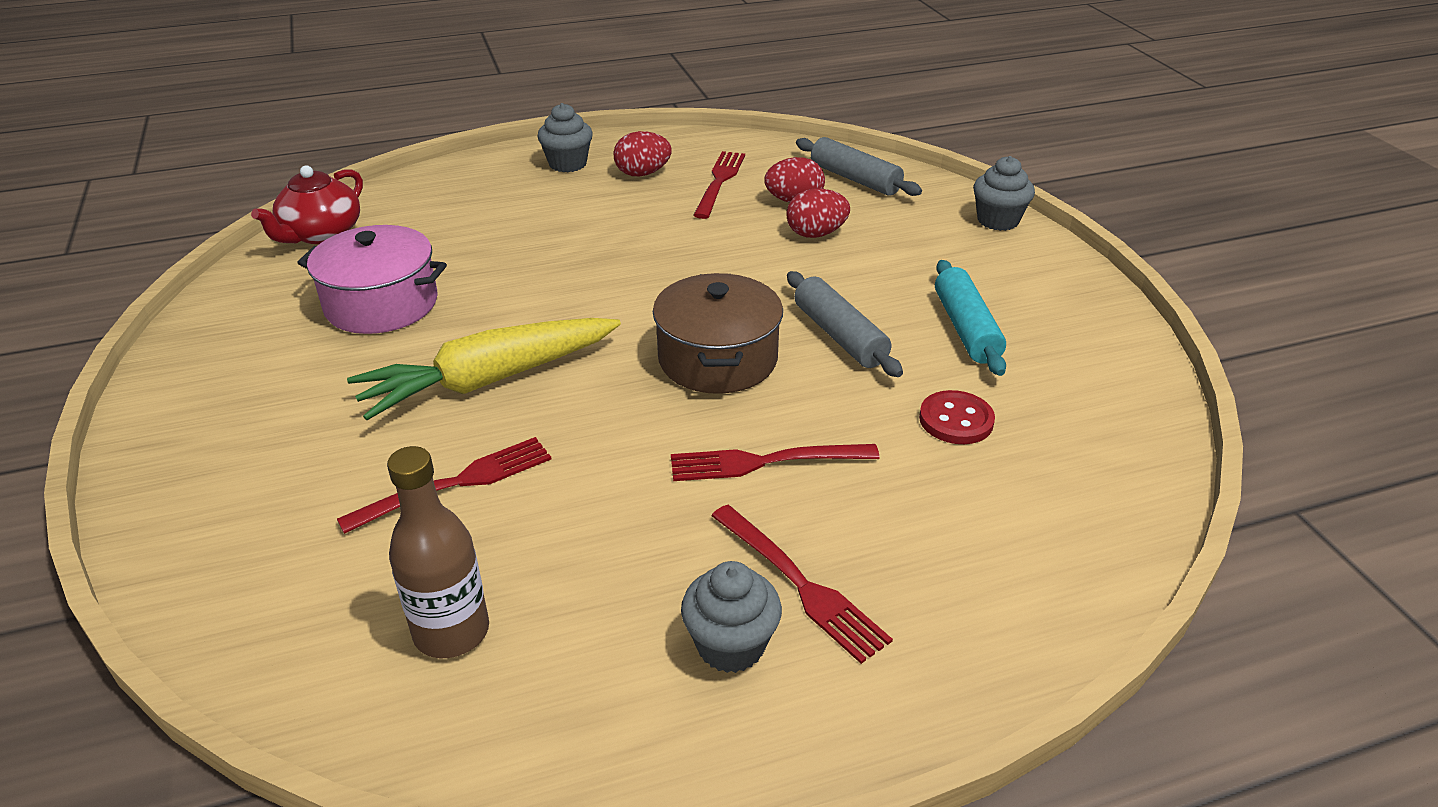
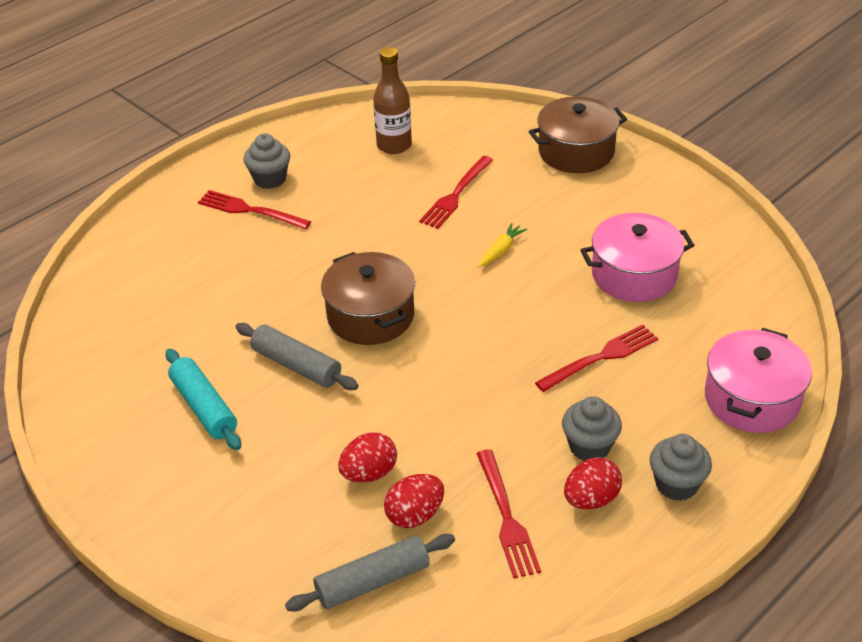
camera: 155 degrees right, 5 degrees up
red teapot [251,165,363,244] -> none
yellow carrot [347,318,621,420] -> yellow carrot [478,223,527,267], size x0.41
red fork [671,444,880,481] -> red fork moved to [535,324,658,392]
grey rolling pin [796,137,922,196] -> grey rolling pin turned 45 degrees counterclockwise [285,534,455,612]
red button [919,390,995,444] -> none
grey cupcake [973,156,1035,231] -> grey cupcake moved to [562,396,622,461]
none -> brown pot [529,96,627,173]
none -> pink pot [705,328,812,433]

